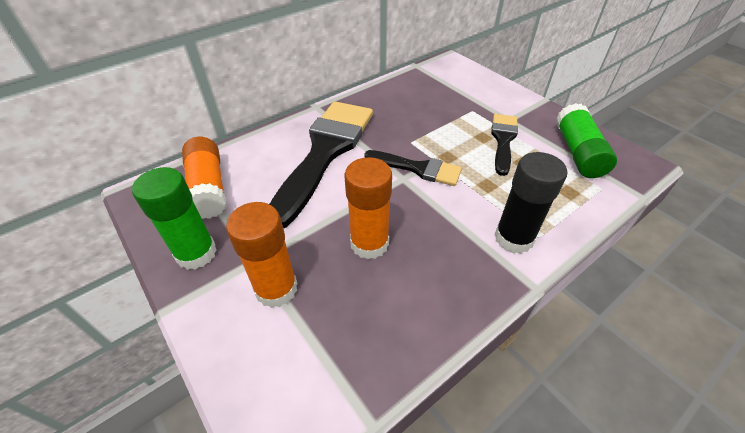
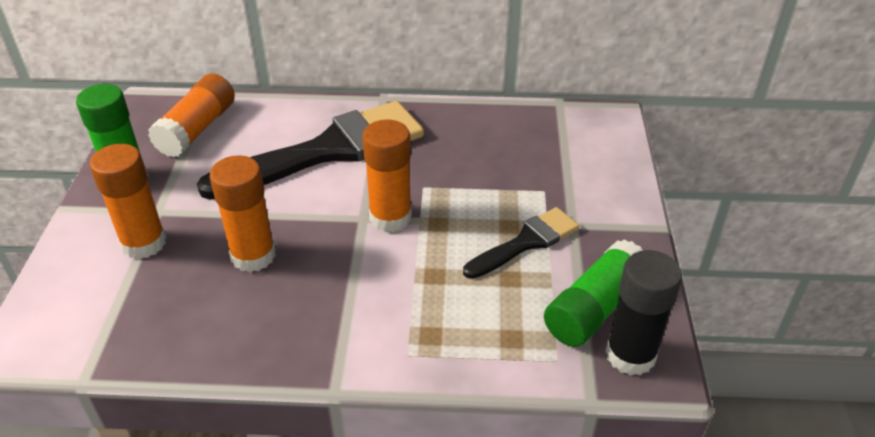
camera: 40 degrees right, 5 degrees down
black brush [364,150,462,186] -> orange glue stick [362,119,412,232]
black glue stick [494,152,567,254] -> black glue stick moved to [605,250,682,376]

